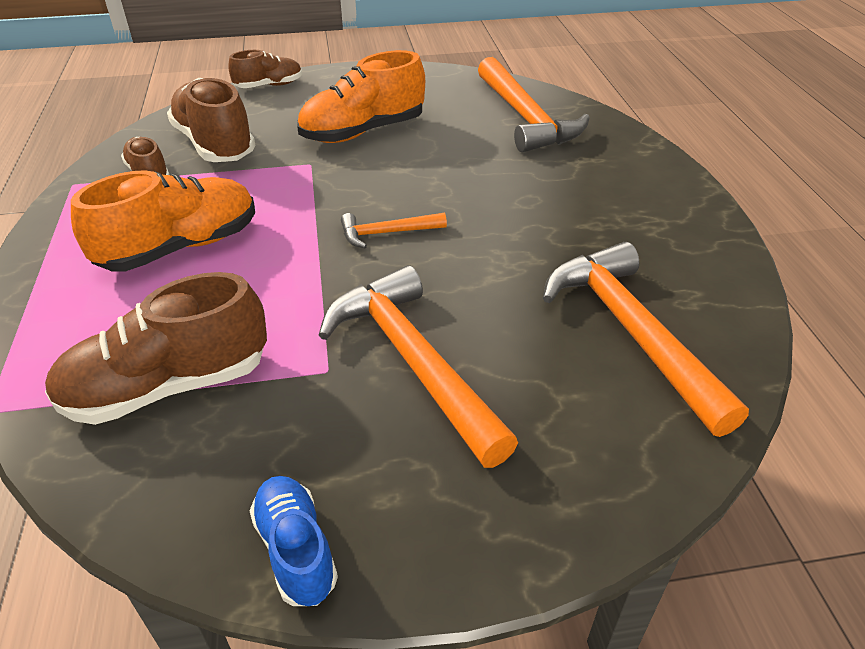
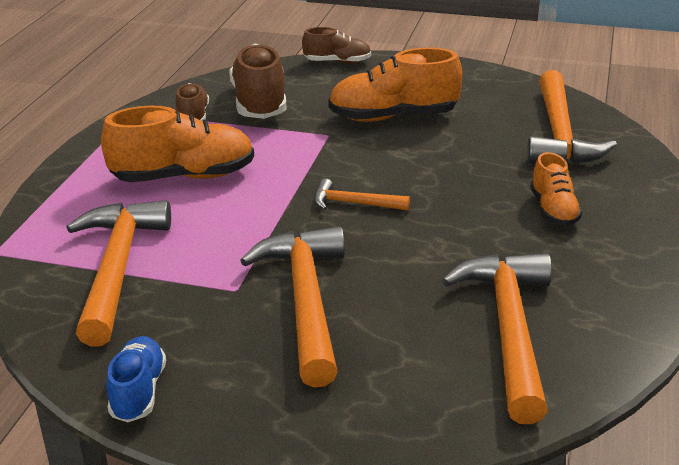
camera: 25 degrees right, 10 degrees down
brown shoe [45,272,267,425] -> orange hammer [66,200,171,347]
none -> orange shoe [530,152,582,226]

